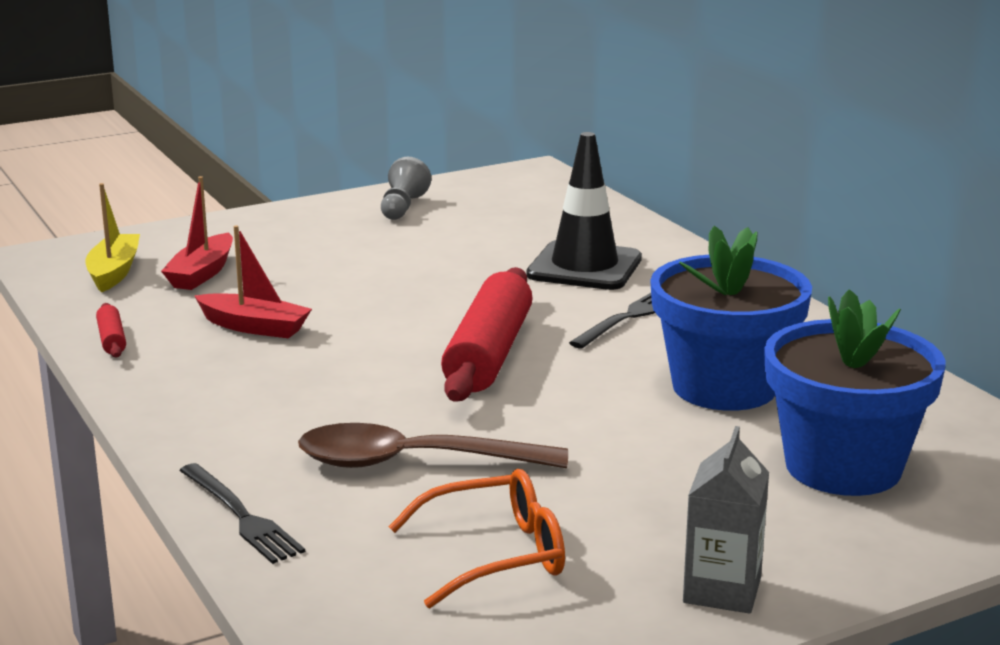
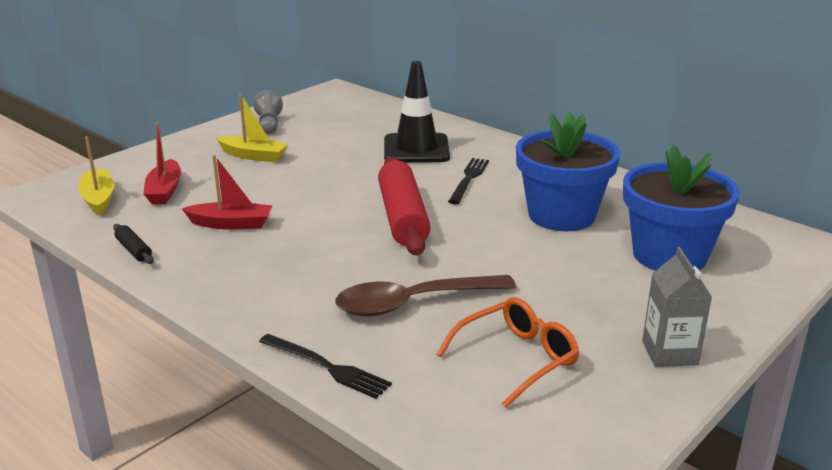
camera: 20 degrees left, 5 degrees up
red rolling pin [96,303,126,357] -> black rolling pin [113,224,154,264]
none -> yellow boat [216,94,288,162]

